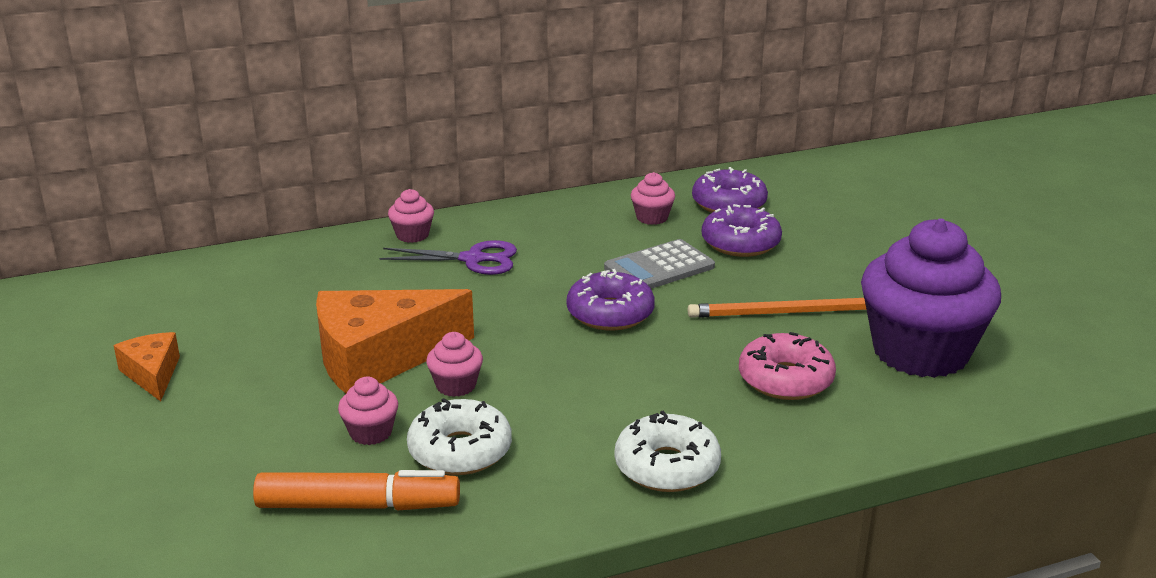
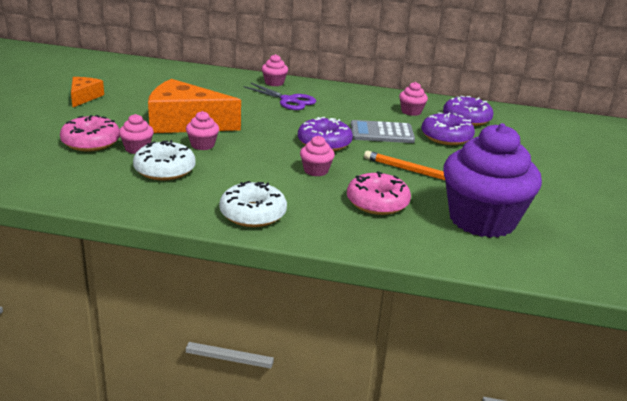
camera: 30 degrees right, 0 degrees up
orange marker [253,470,460,510] -> none
none -> pink donut [60,115,120,151]
none -> pink cupcake [300,136,335,176]

